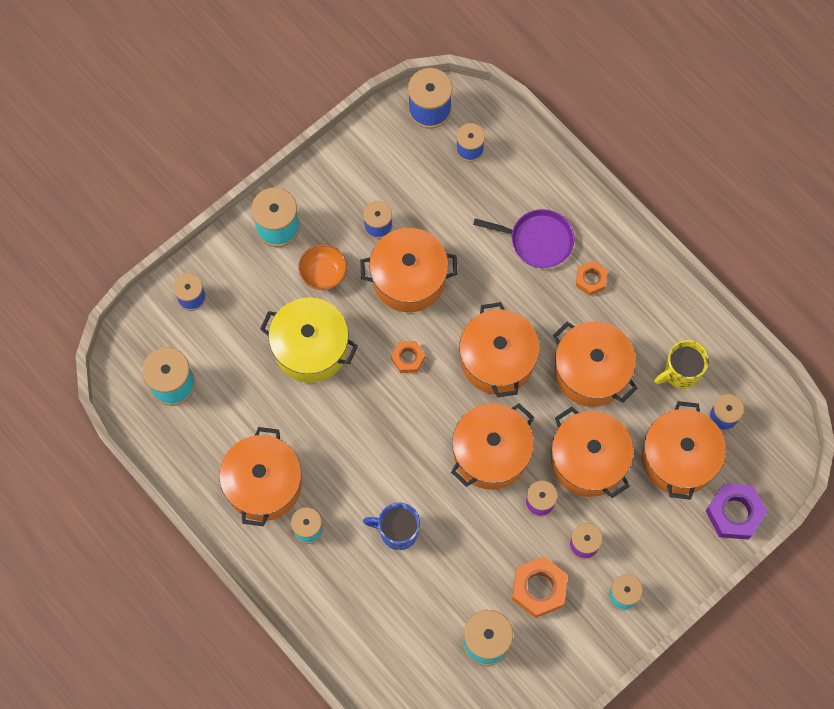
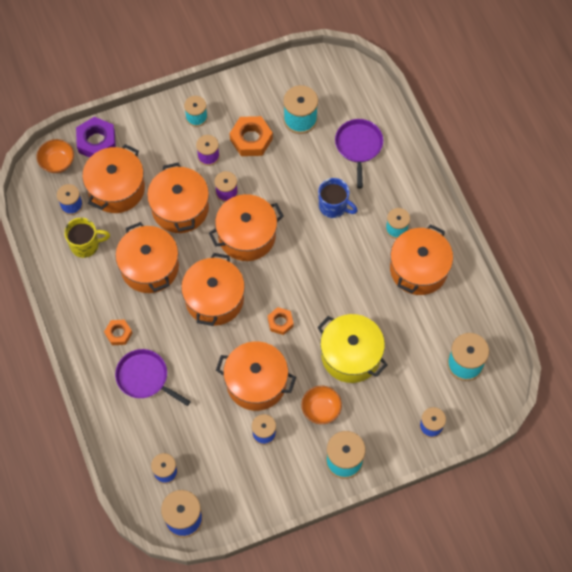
camera: 160 degrees left, 5 degrees down
none -> orange bowl [36,139,74,173]
none -> purple pan [335,119,383,188]

